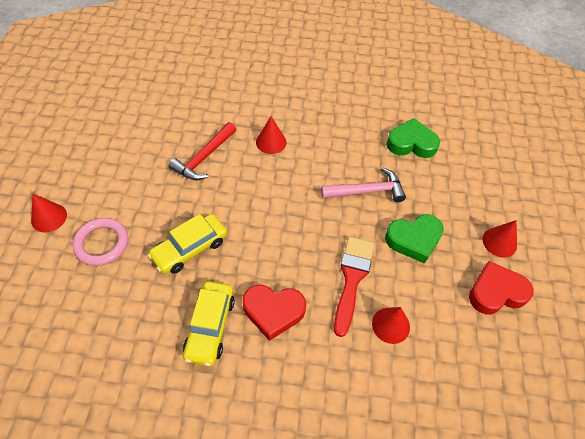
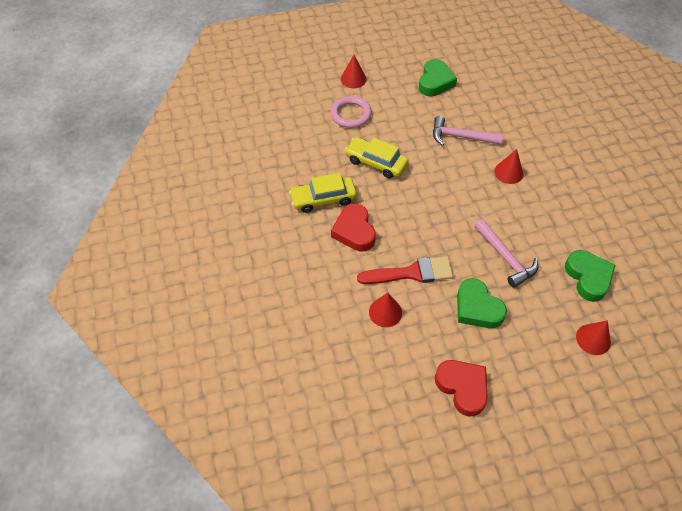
camera: 70 degrees right, 0 degrees up
red hammer [169,122,237,180] -> pink hammer [433,116,503,146]
red cone [483,220,517,258] -> red cone moved to [576,320,611,355]
none -> green heart [419,59,457,96]

